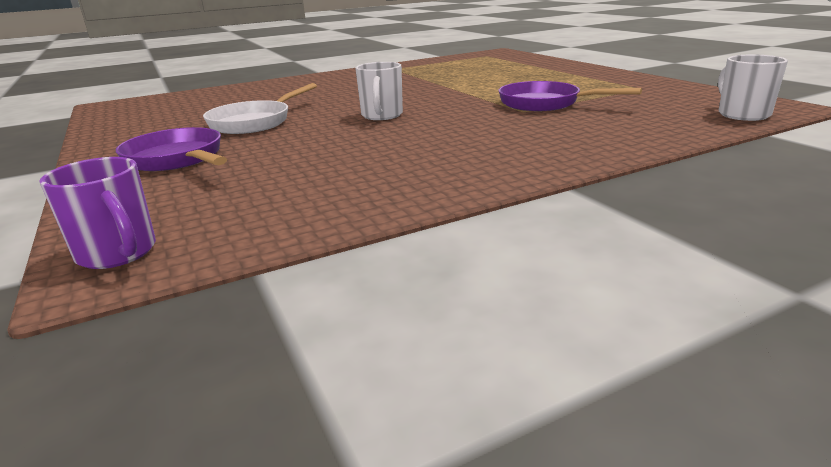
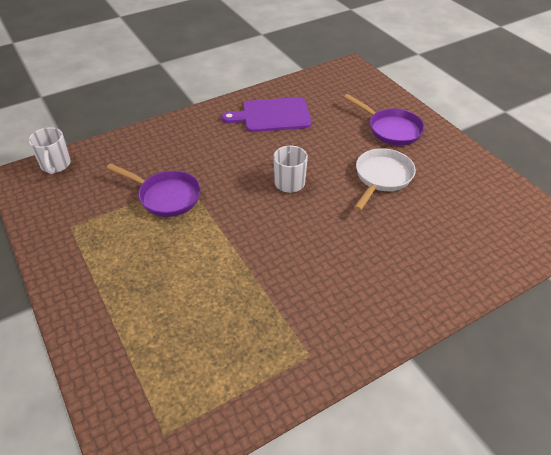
camera: 175 degrees right, 20 degrees up
purple mug [40,157,156,269] -> none
none -> purple cutting board [222,97,311,132]

